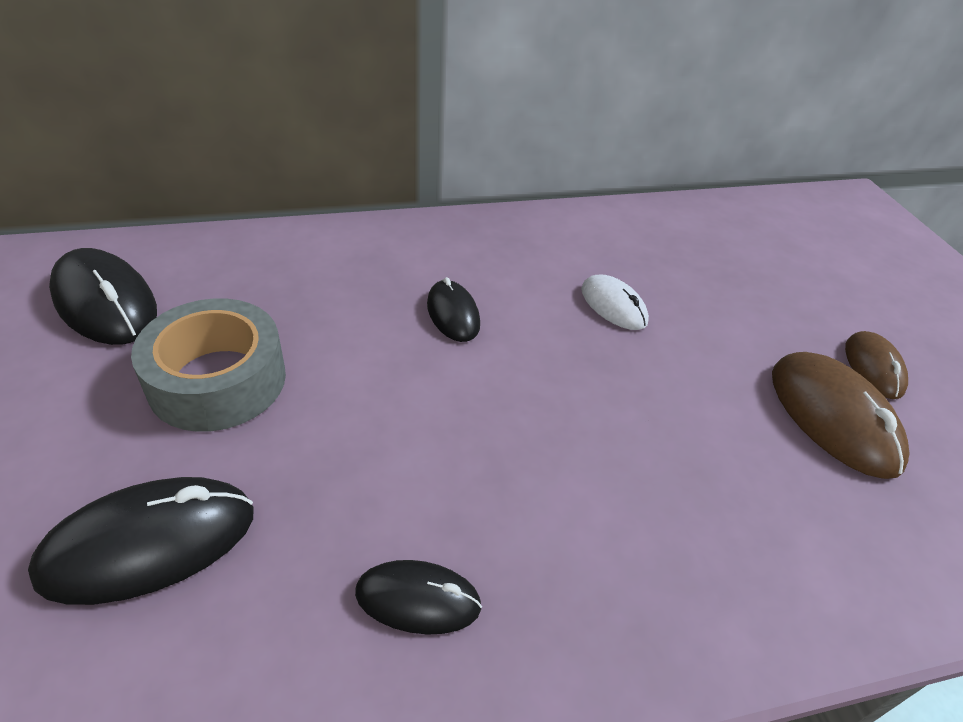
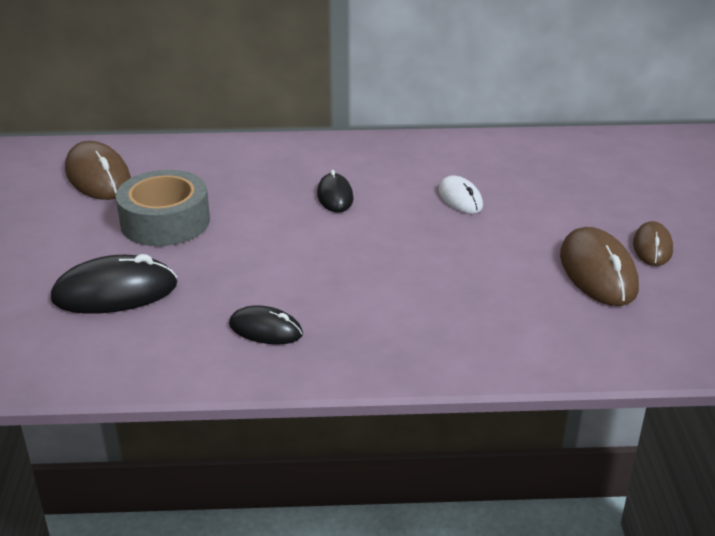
camera: 15 degrees right, 10 degrees down
black mouse [49,248,157,345] -> brown mouse [65,141,131,200]

